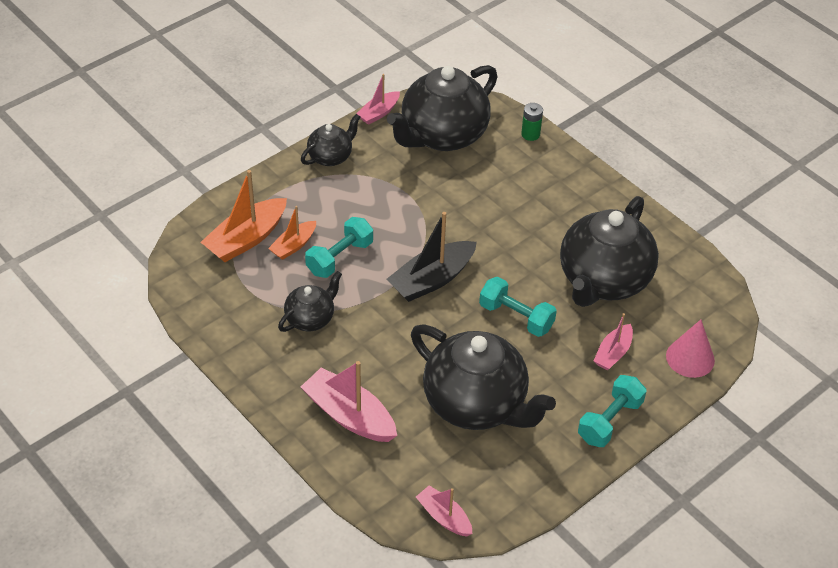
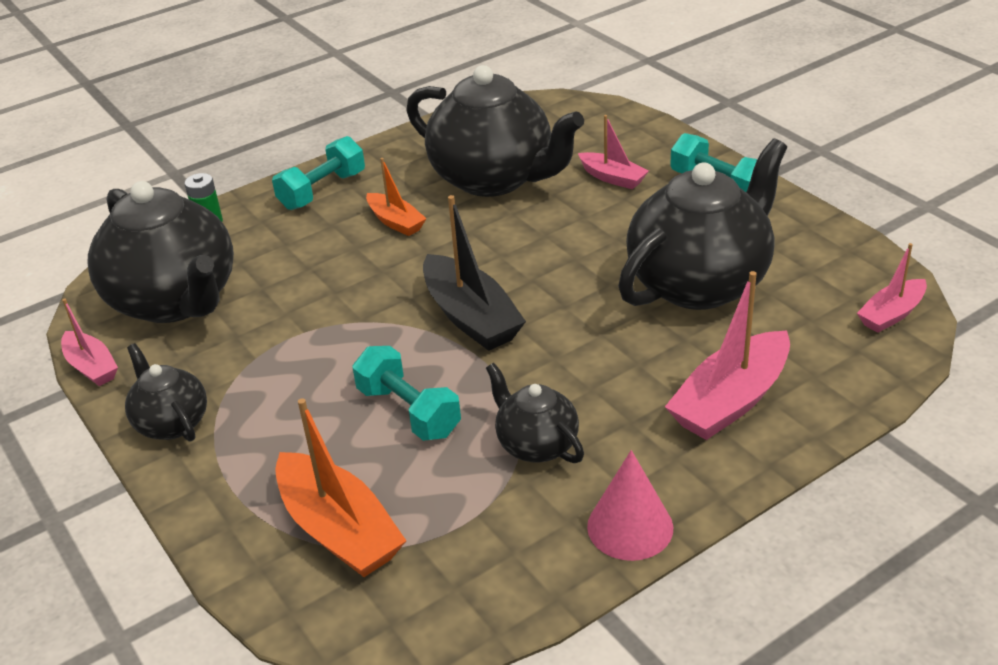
camera: 80 degrees left, 10 degrees down
orange boat [268,206,316,260] -> orange boat moved to [366,158,427,236]
turquoise dumbbell [479,277,557,337] -> turquoise dumbbell moved to [272,136,365,210]
pink cone [666,320,715,378] -> pink cone moved to [587,450,673,561]

